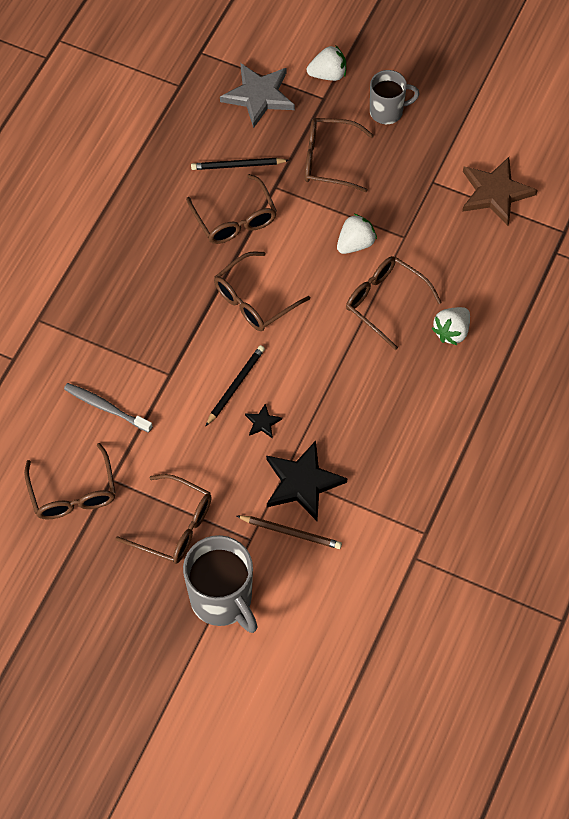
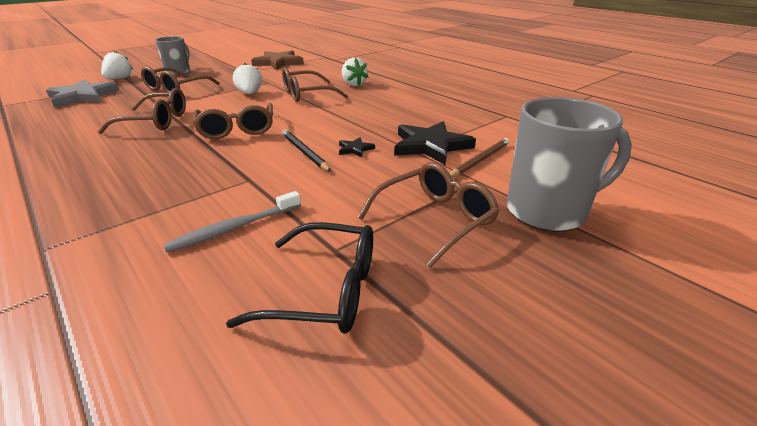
camera: 65 degrees left, 30 degrees down
brown glasses [24,443,116,520] -> black glasses [226,222,373,334]
black pencil [191,158,289,170] -> none

